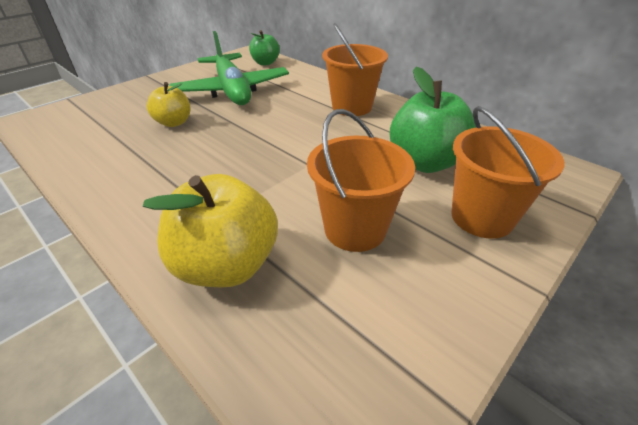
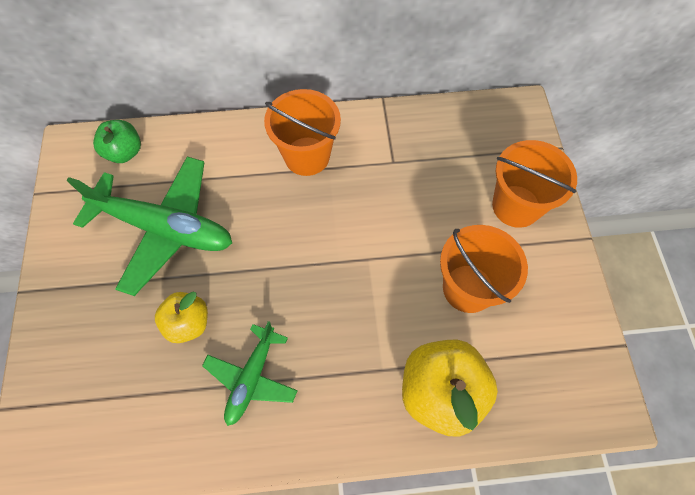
camera: 50 degrees left, 25 degrees up
green apple [389,67,476,173] -> none
none -> green plane [202,321,298,426]

